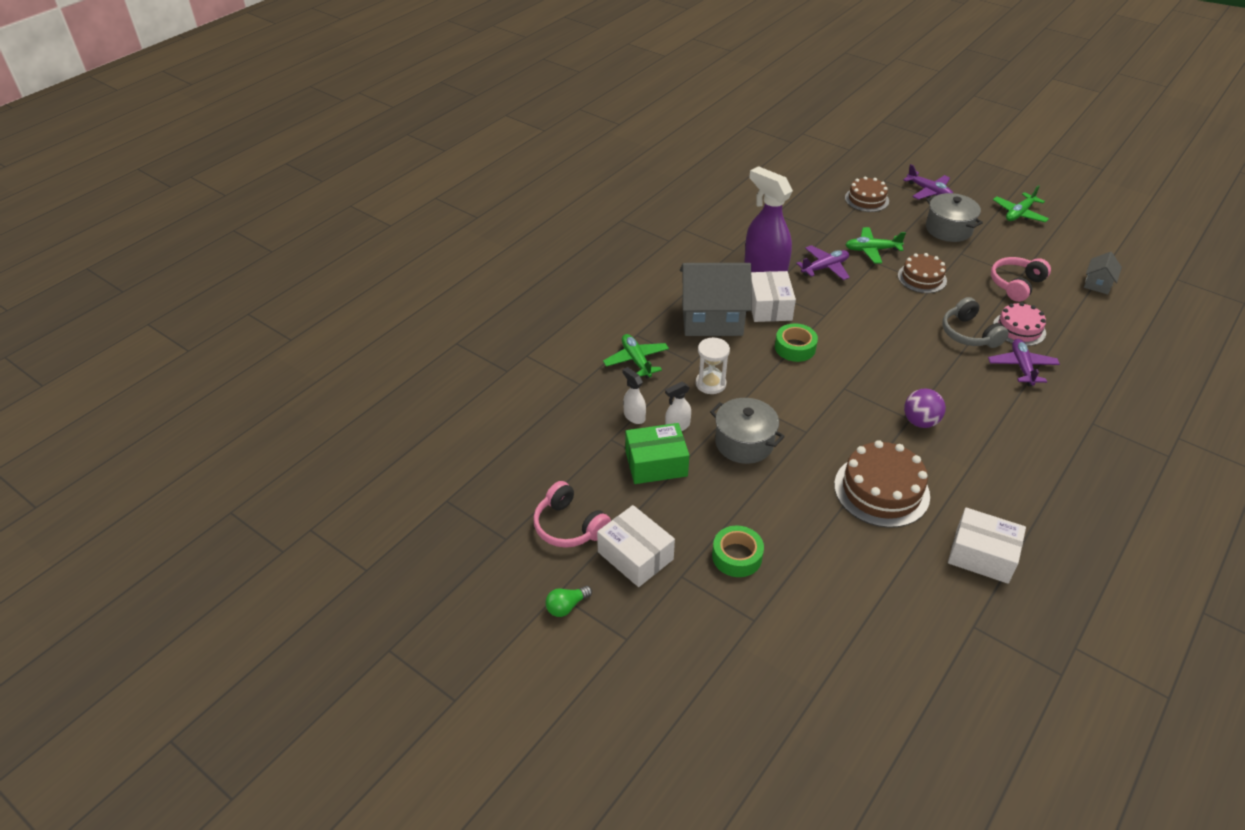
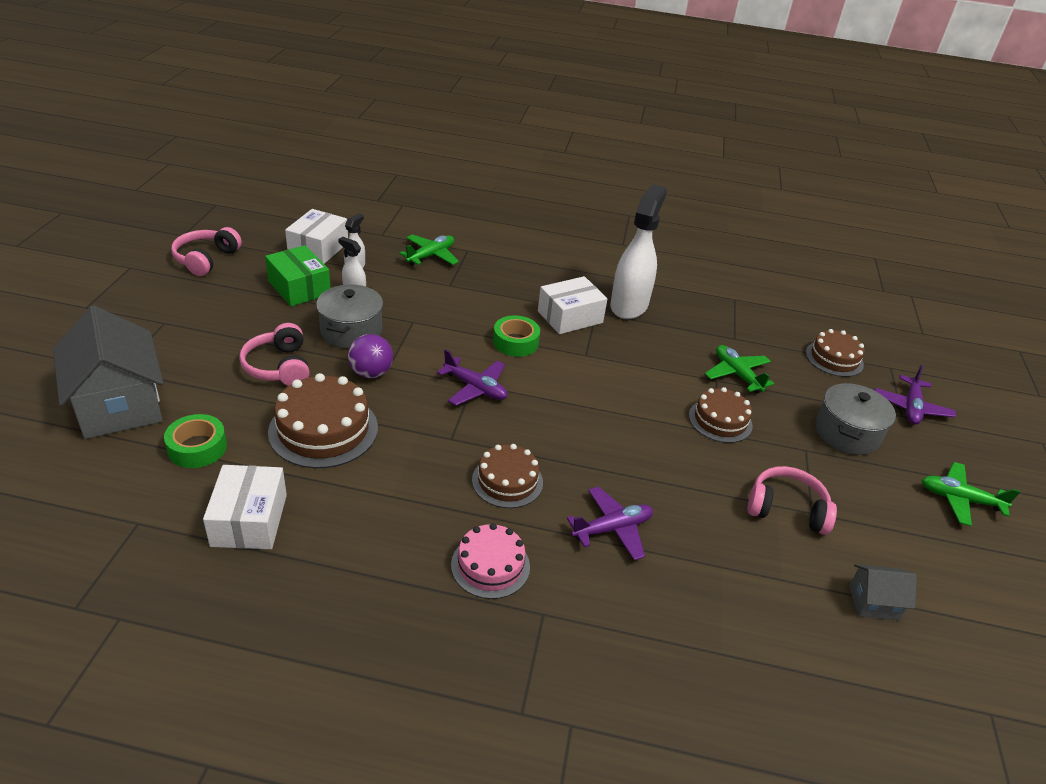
camera: 60 degrees right, 5 degrees down
green light bulb [545,586,592,617] -> none
white box [597,505,675,587] -> white box moved to [285,209,348,264]
grey house [680,263,752,336] -> grey house moved to [53,306,163,439]
white hourglass [695,337,730,394] -> none
green tape [712,526,764,577] -> green tape moved to [164,414,227,468]
purple spray bottle [744,166,793,272] -> white spray bottle [610,184,667,319]
purple plane [796,245,850,280] -> purple plane moved to [437,349,508,406]
purple ball [904,388,946,428] -> purple ball moved to [348,334,393,378]
grey headphones [942,297,1009,348] -> none
pink cake [993,302,1046,346] -> pink cake moved to [451,523,530,599]
none -> pink headphones [239,323,310,386]
none -> brown cake [472,444,543,508]

